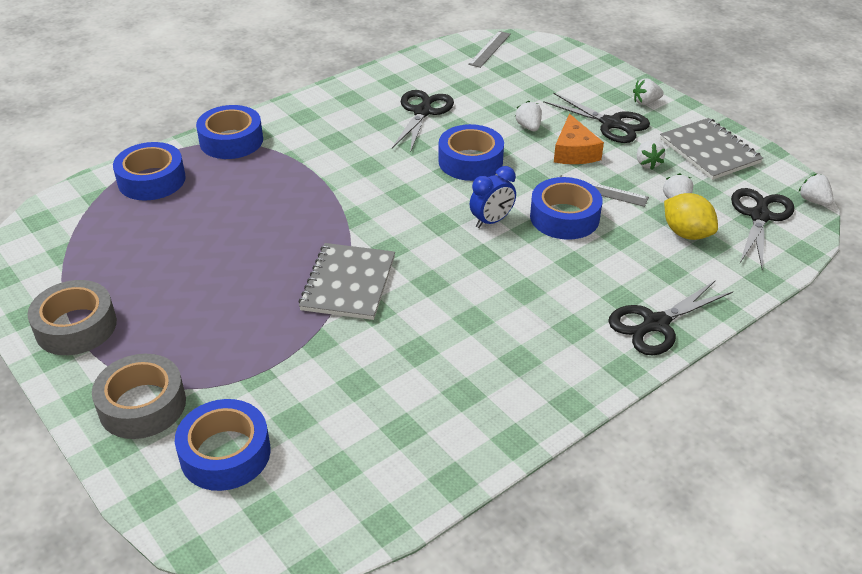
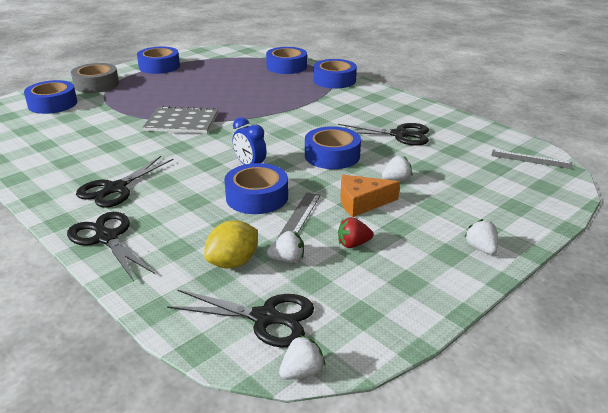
camera: 85 degrees right, 10 degrees down
grey tape [27,280,117,355] -> blue tape [137,47,180,74]
black scissors [543,92,650,143] -> black scissors moved to [76,156,174,208]
white strawberry [637,140,665,170] -> red strawberry [338,217,373,248]
grey notebook [660,118,763,180] -> none

